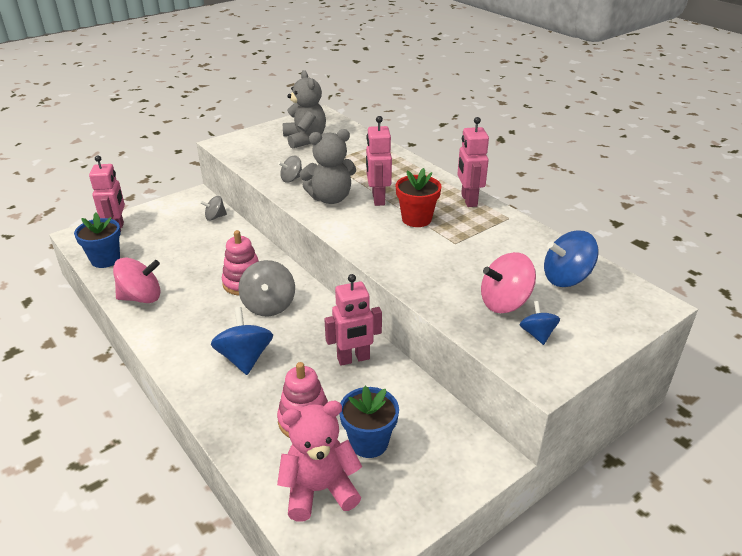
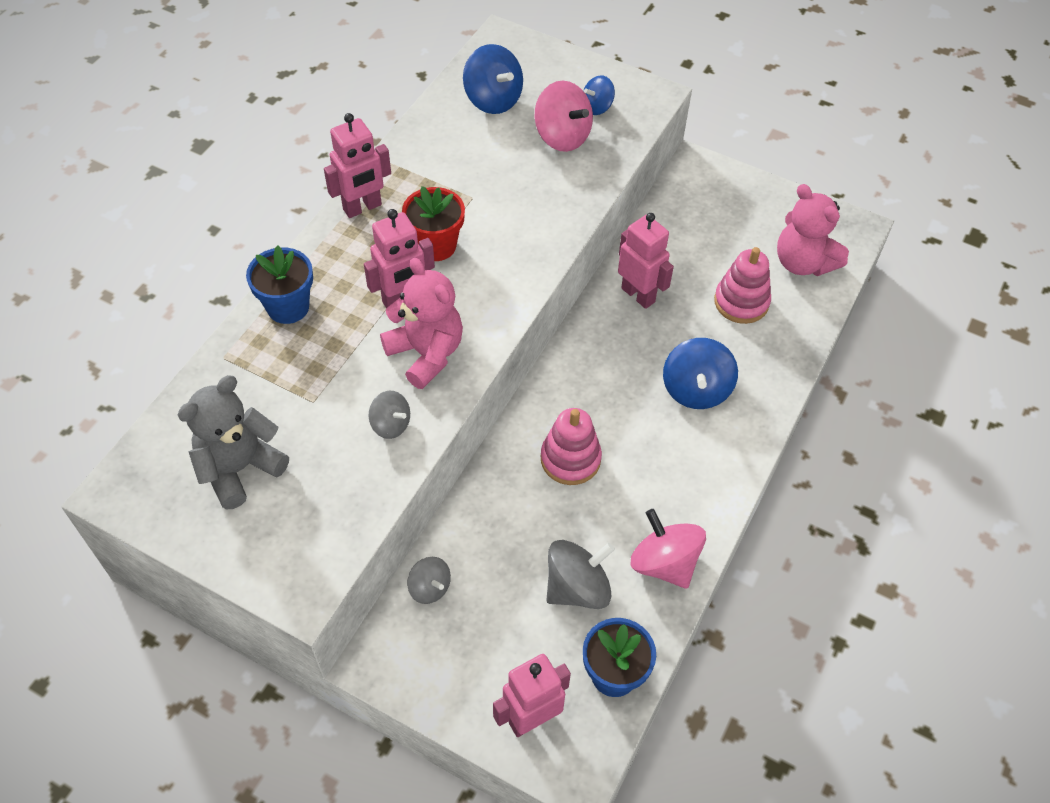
camera: 115 degrees left, 20 degrees up
blue spinning top [211,307,273,375] -> blue spinning top turned 45 degrees counterclockwise [663,338,738,409]
grey spinning top [238,260,295,317] -> grey spinning top moved to [546,540,615,609]
grey teddy bear [299,129,356,204] -> pink teddy bear [380,258,463,389]
blue flower pot [339,386,399,458] -> blue flower pot moved to [246,245,313,324]

